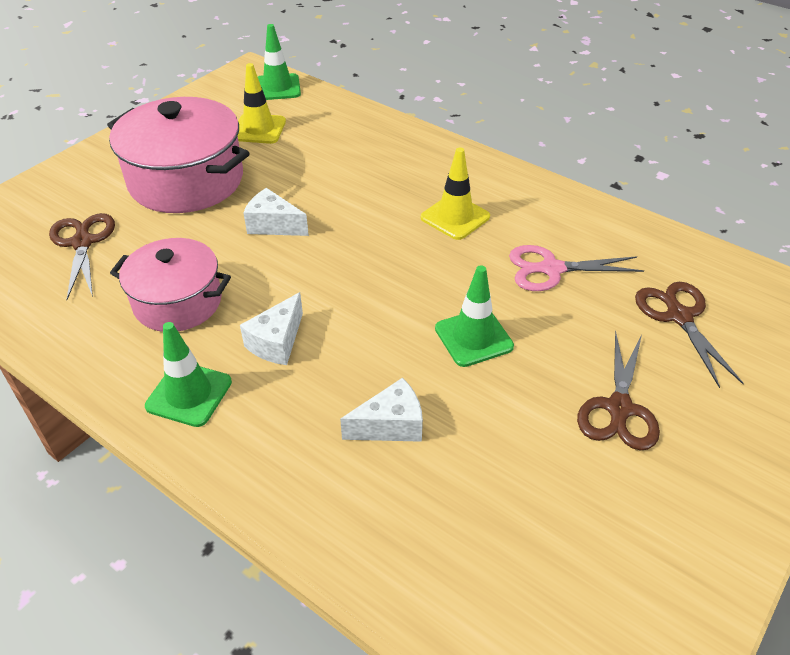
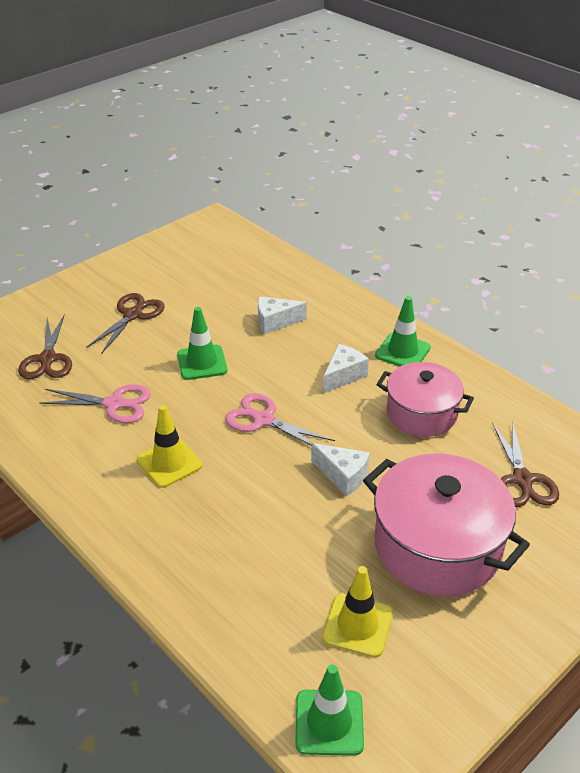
camera: 170 degrees left, 5 degrees down
none -> pink scissors [225,393,335,445]

